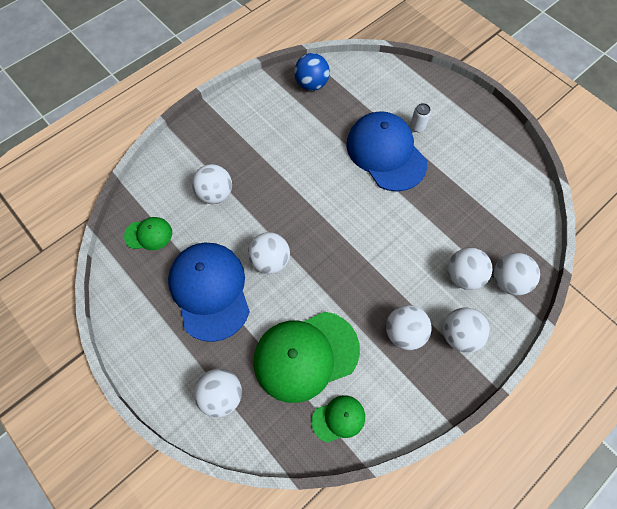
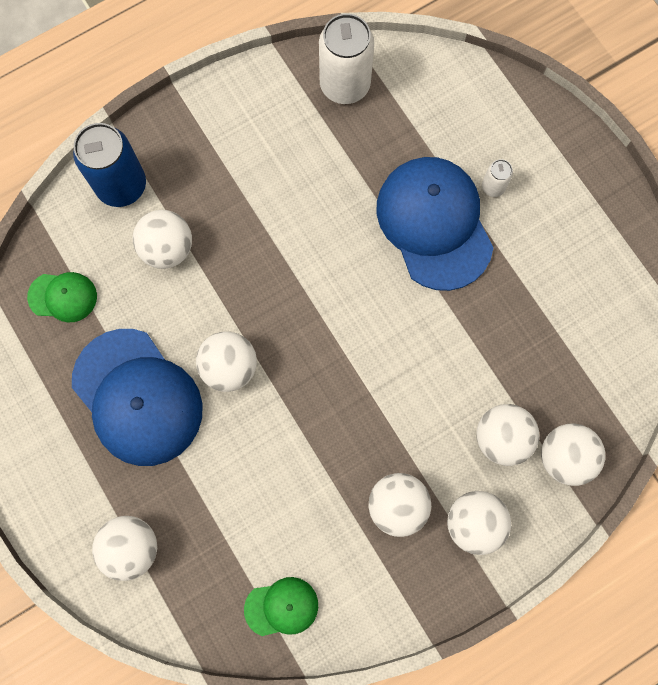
camera: 10 degrees right, 10 degrees up
blue cap [168,243,250,342] -> blue cap turned 150 degrees clockwise [72,329,203,466]
green cap [253,312,360,403] -> none
blue ball [294,53,330,91] -> white can [319,14,374,104]
none -> blue can [73,123,146,207]

